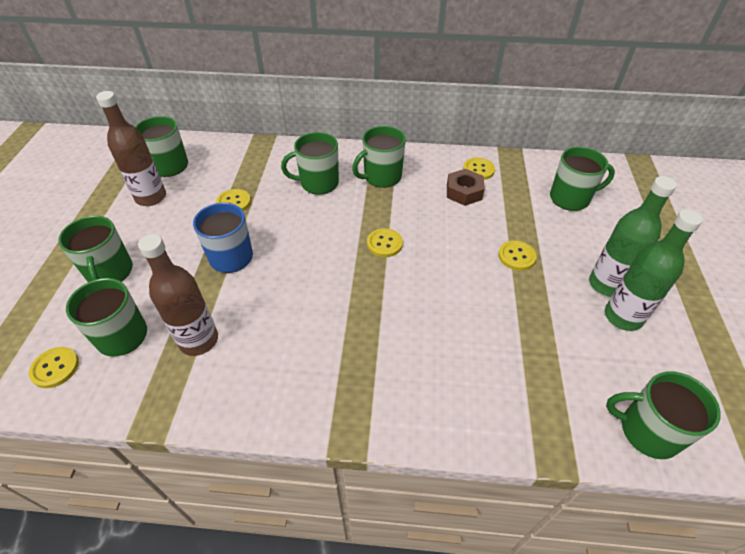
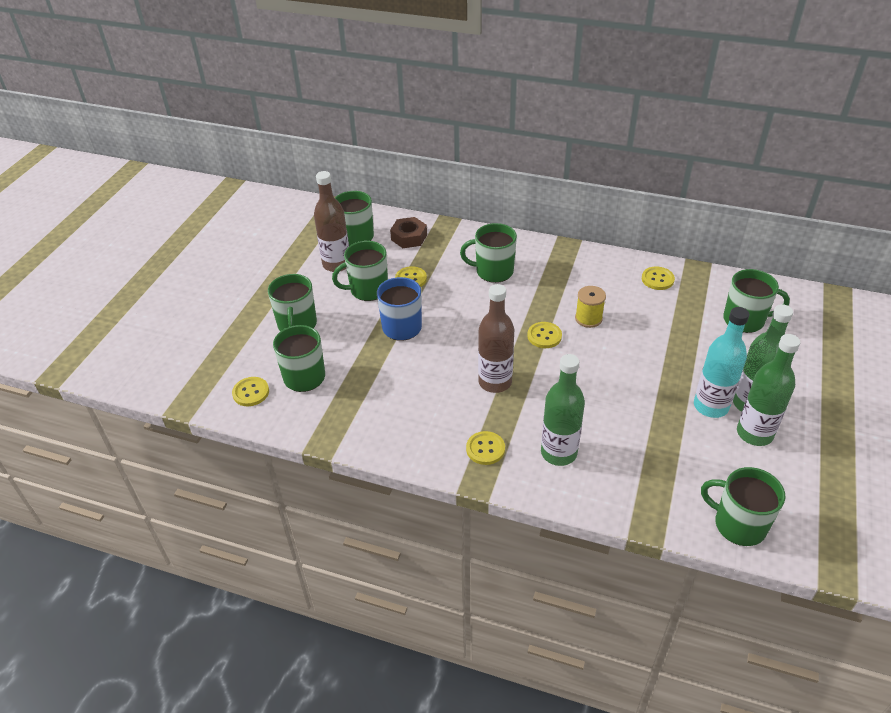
camera: 15 degrees right, 5 degrees down
brown bottle [138,234,218,356] -> brown bottle moved to [478,284,514,393]
green mug [352,126,406,188] -> green mug moved to [332,241,388,301]
brown nut [447,169,485,206] -> brown nut moved to [390,217,427,248]
yellow button [498,240,537,271] -> yellow button moved to [466,431,505,465]
none -> green bottle [541,354,585,466]
none -> yellow spool [575,286,606,328]
none -> turquoise bottle [694,307,749,418]

